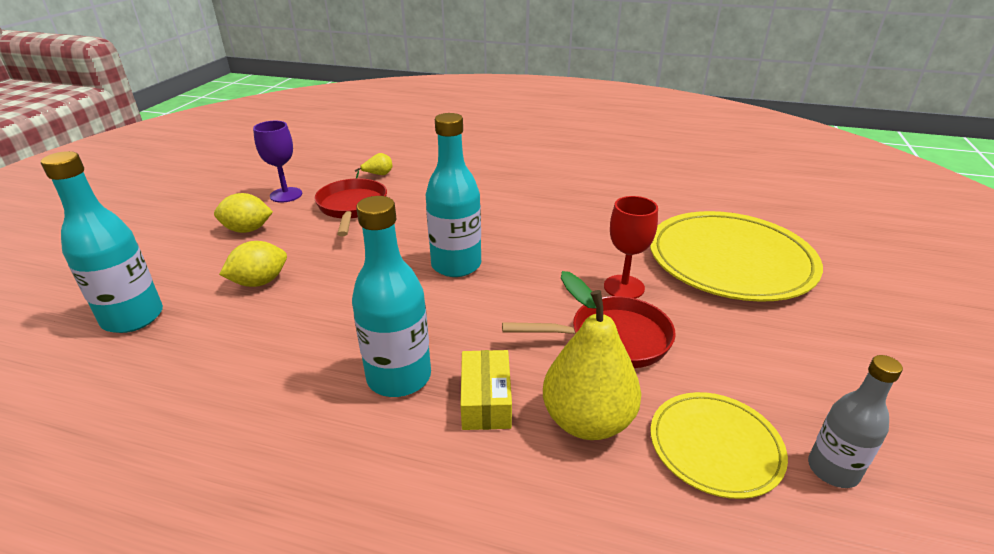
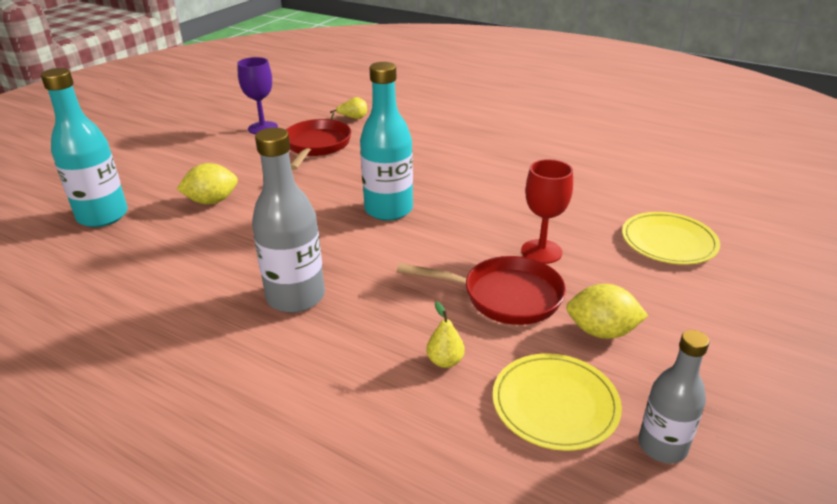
camera: 15 degrees right, 0 degrees up
yellow lemon [214,193,273,233] -> yellow lemon moved to [566,284,648,339]
turquoise bottle [352,196,431,397] -> grey bottle [252,128,325,313]
yellow box [461,350,512,430] -> none
yellow pear [543,271,641,440] -> yellow pear [426,301,465,368], size x0.43
yellow plate [650,211,823,302] -> yellow plate [622,212,720,265], size x0.54

